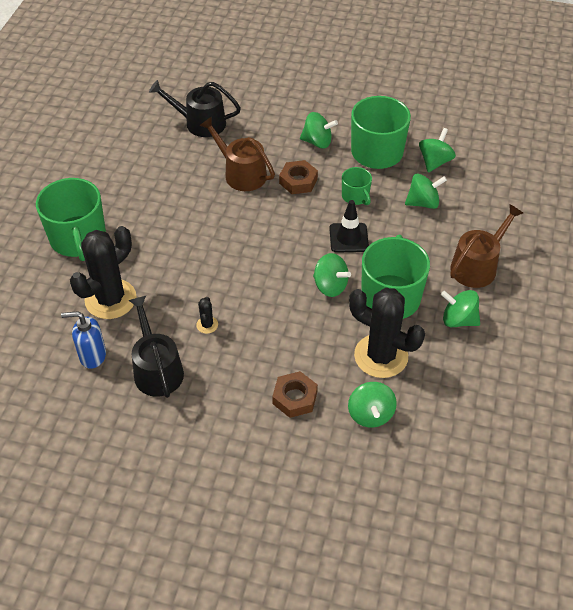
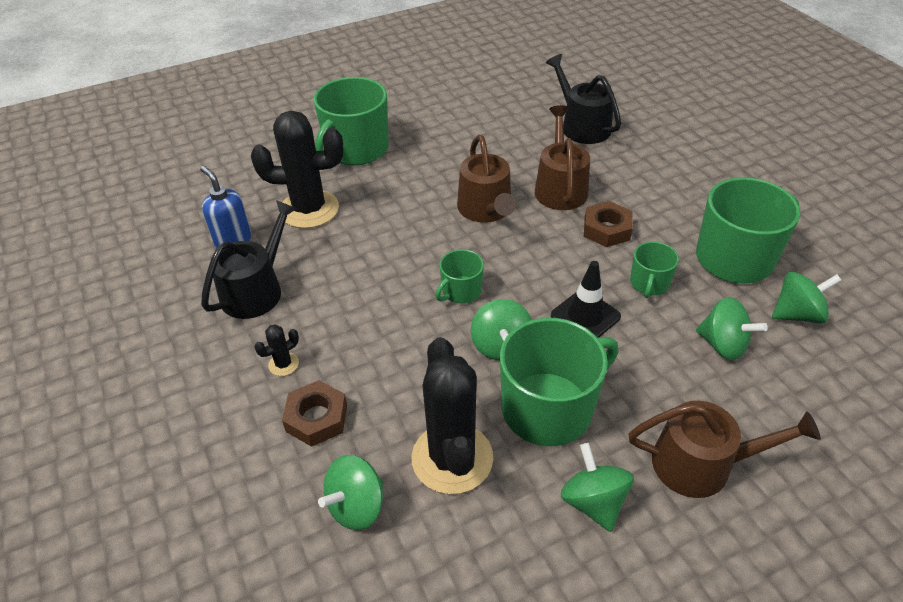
camera: 50 degrees right, 5 degrees down
black cactus [196,297,218,334] -> black cactus moved to [254,324,299,376]
green spinning top [300,112,338,148] -> none
none -> green mug [435,249,484,304]
none -> brown watering can [457,135,516,223]

